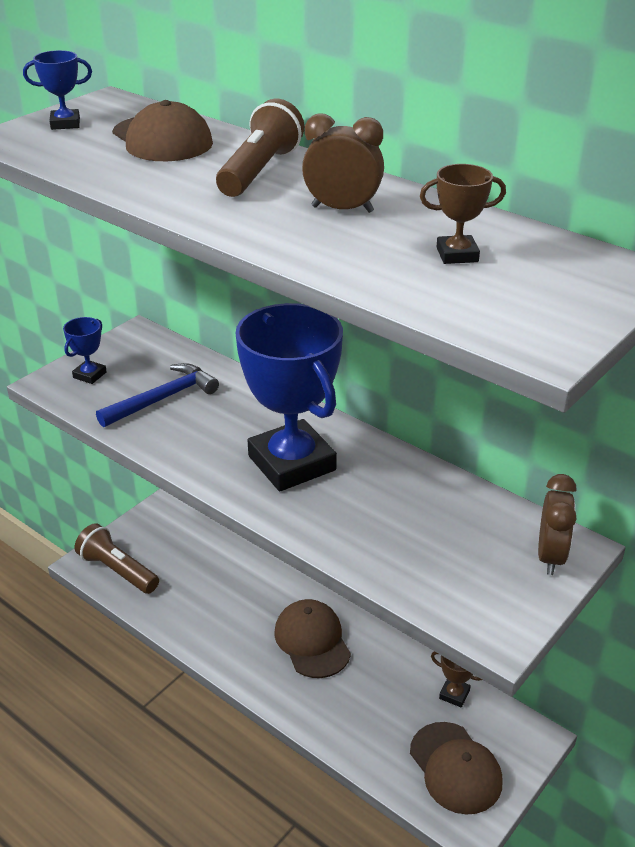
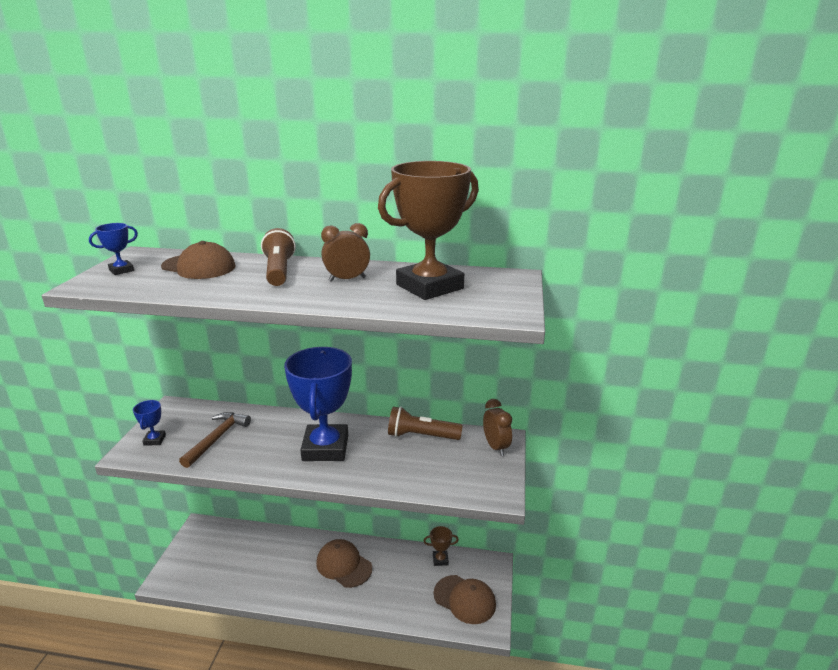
camera: 30 degrees left, 10 degrees down
brown flashlight [75,523,159,594] -> brown flashlight moved to [388,407,463,440]
blue hammer [96,363,219,427] -> brown hammer [179,412,251,468]
blue trophy [236,303,343,491] -> blue trophy turned 60 degrees clockwise [284,347,352,461]
brown trophy [420,164,506,264] -> brown trophy [378,161,479,300], size x2.43

